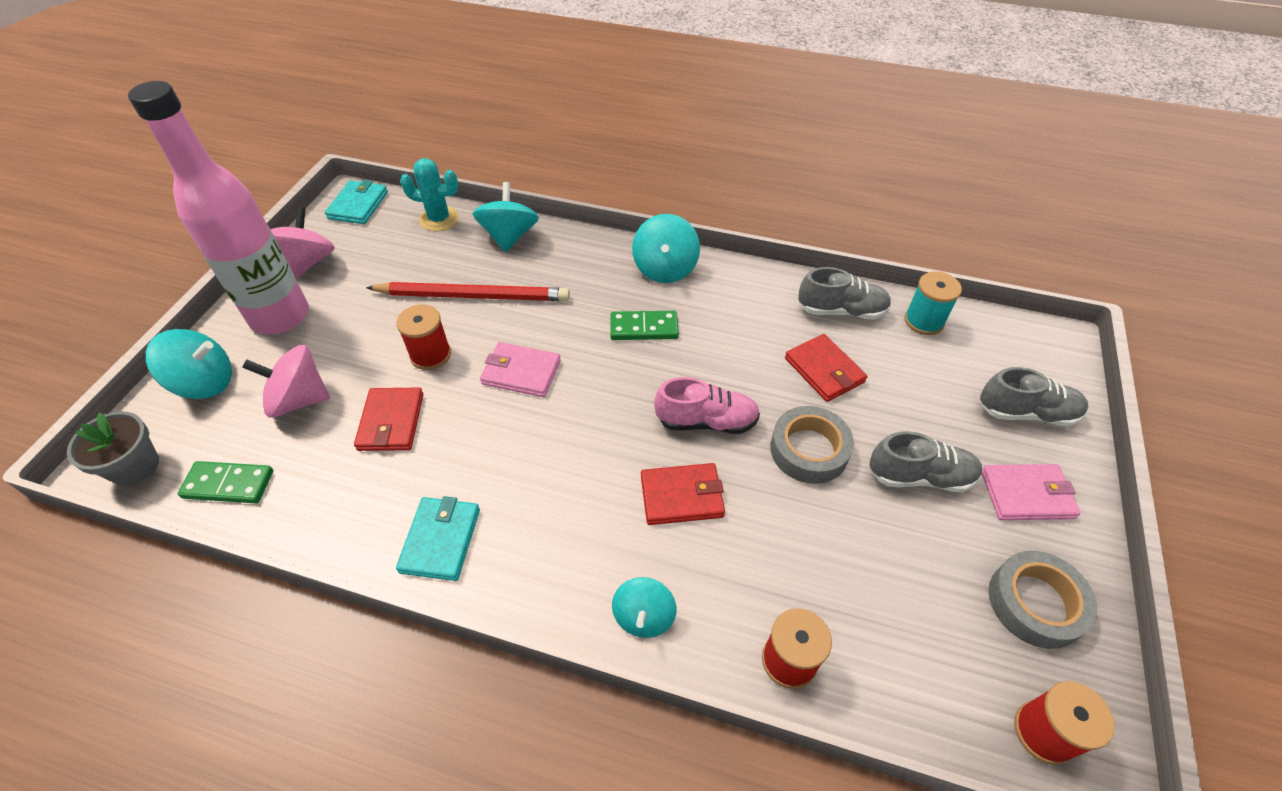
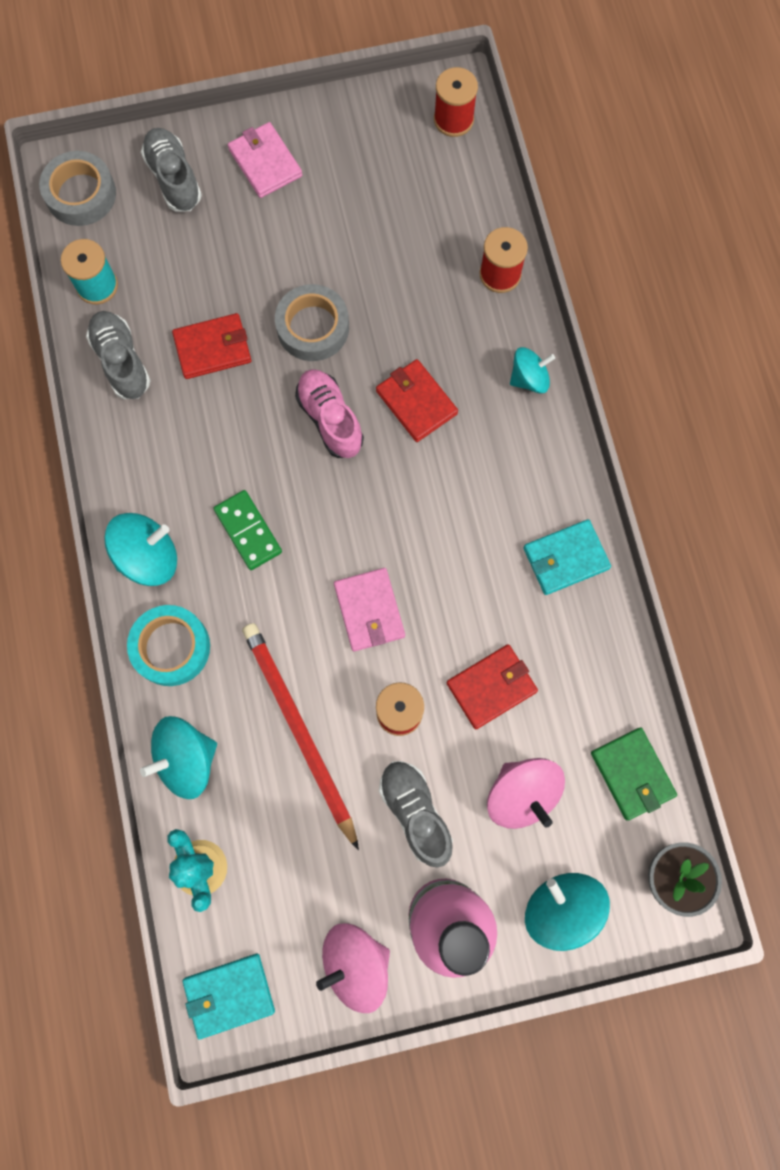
camera: 120 degrees left, 25 degrees up
green domino [178,461,273,503] -> green wallet [591,728,677,820]
red wallet [785,334,868,402] -> red wallet turned 45 degrees clockwise [172,313,251,379]
grey shoe [869,431,982,492] -> grey shoe moved to [379,761,453,868]
grey tape [989,551,1097,649] -> grey tape moved to [39,151,116,226]
none -> turquoise tape [127,605,210,686]

